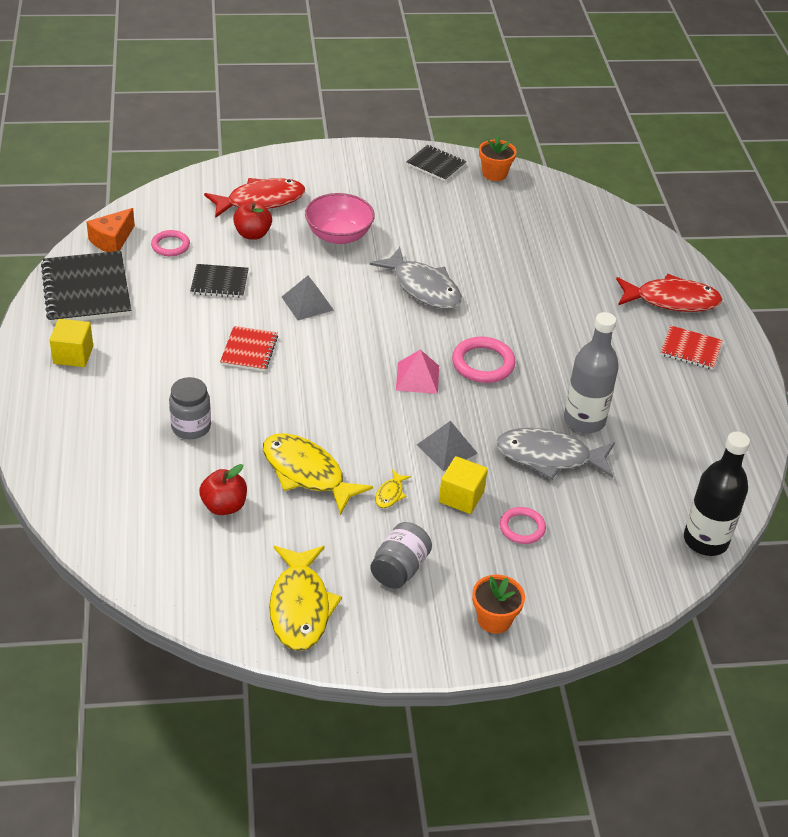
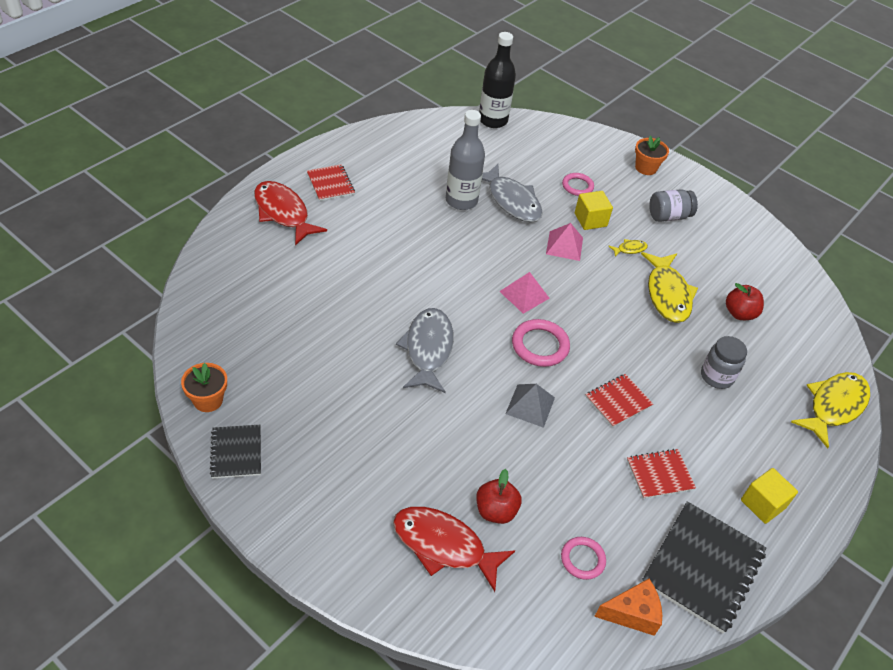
camera: 135 degrees left, 5 degrees up
black notebook [190,264,249,298] -> none
yellow fish [269,546,342,651] -> yellow fish moved to [791,372,870,448]
pink bowl [305,193,375,244] -> none
grey pyramid [417,421,478,471] -> pink pyramid [546,223,583,261]
pink ring [452,336,516,383] -> pink ring moved to [512,319,570,367]
none -> red notebook [627,449,696,499]

